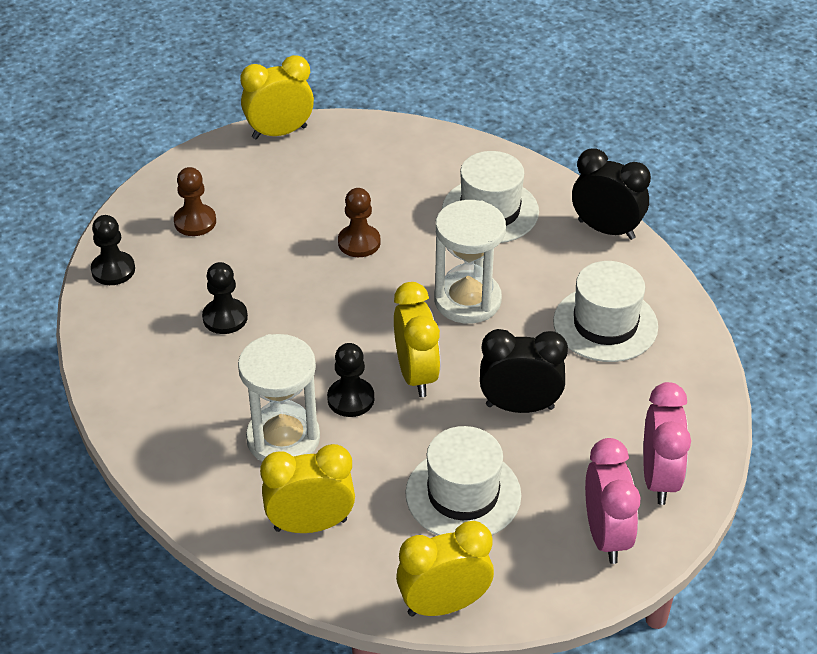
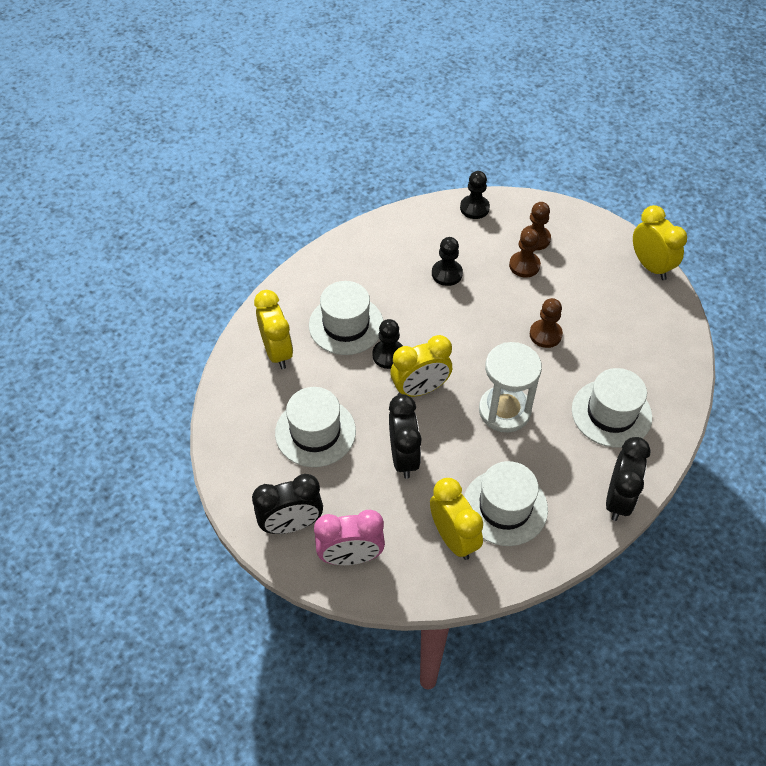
camera: 80 degrees right, 10 degrees up
white hourglass [238,334,320,461] -> white hat [309,281,383,355]
yellow clock [396,521,494,617] -> yellow clock moved to [430,478,483,560]
pink clock [585,438,641,564] -> black clock [252,474,323,534]
none -> brown pawn [509,229,541,277]

